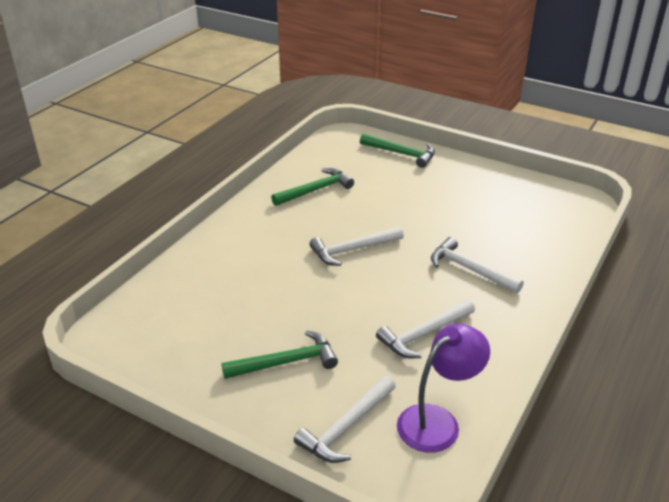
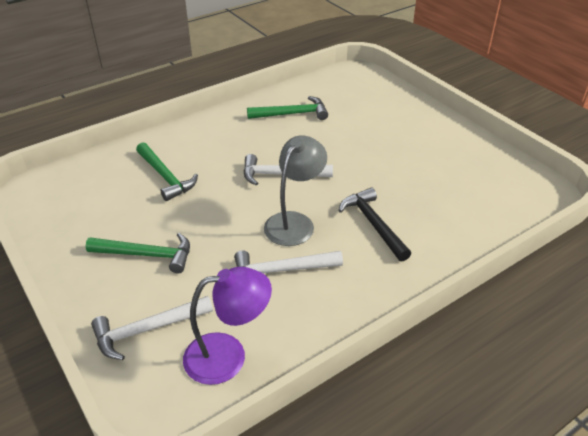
camera: 25 degrees right, 5 degrees up
green hammer [360,134,435,168] -> green hammer moved to [136,142,198,201]
white hammer [431,237,524,293] -> black hammer [339,188,411,261]
none -> grey lamp [264,135,327,246]

